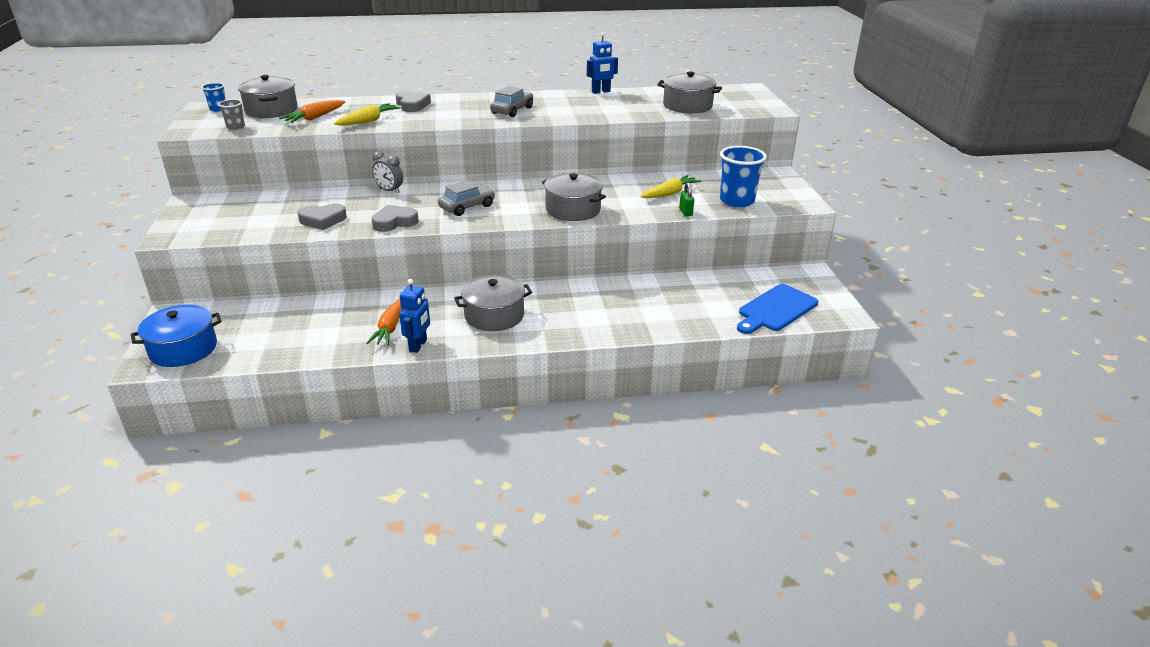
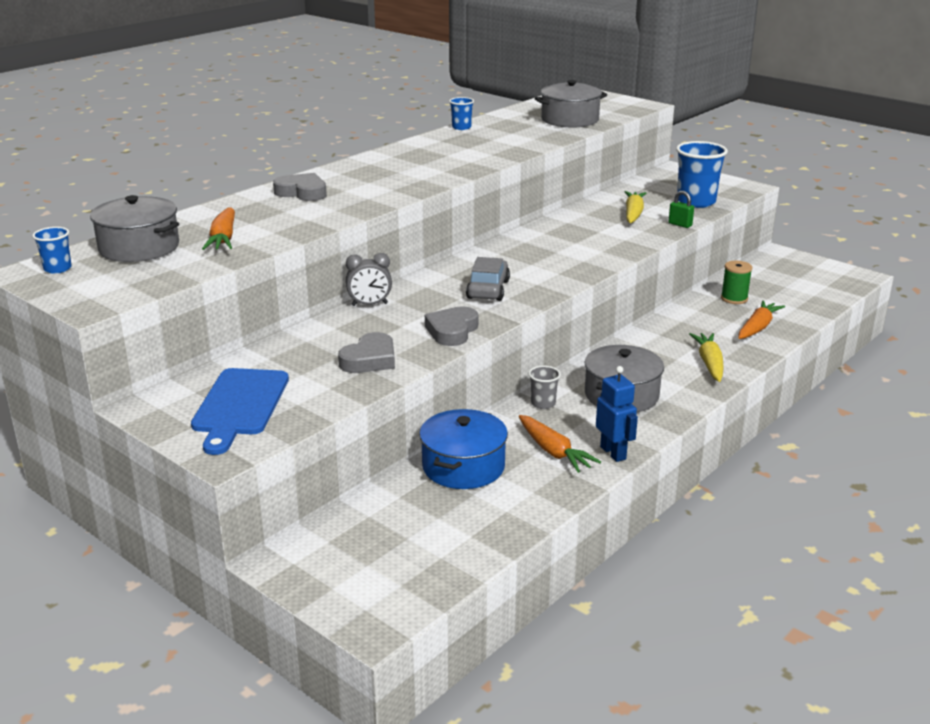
camera: 40 degrees left, 5 degrees down
blue pot [131,305,221,367] -> blue pot moved to [419,409,508,489]
grey cup [218,99,245,130] -> grey cup moved to [528,366,561,409]
yellow carrot [334,103,401,125] -> yellow carrot moved to [689,333,724,382]
grey car [490,86,533,117] -> none
grey pot [542,173,606,221] -> none
blue robot [587,32,618,94] -> blue cup [449,97,474,130]
blue cutting board [737,284,818,334] -> blue cutting board moved to [191,368,289,455]
none -> green spool [721,261,752,304]
none -> orange carrot [738,300,785,339]

